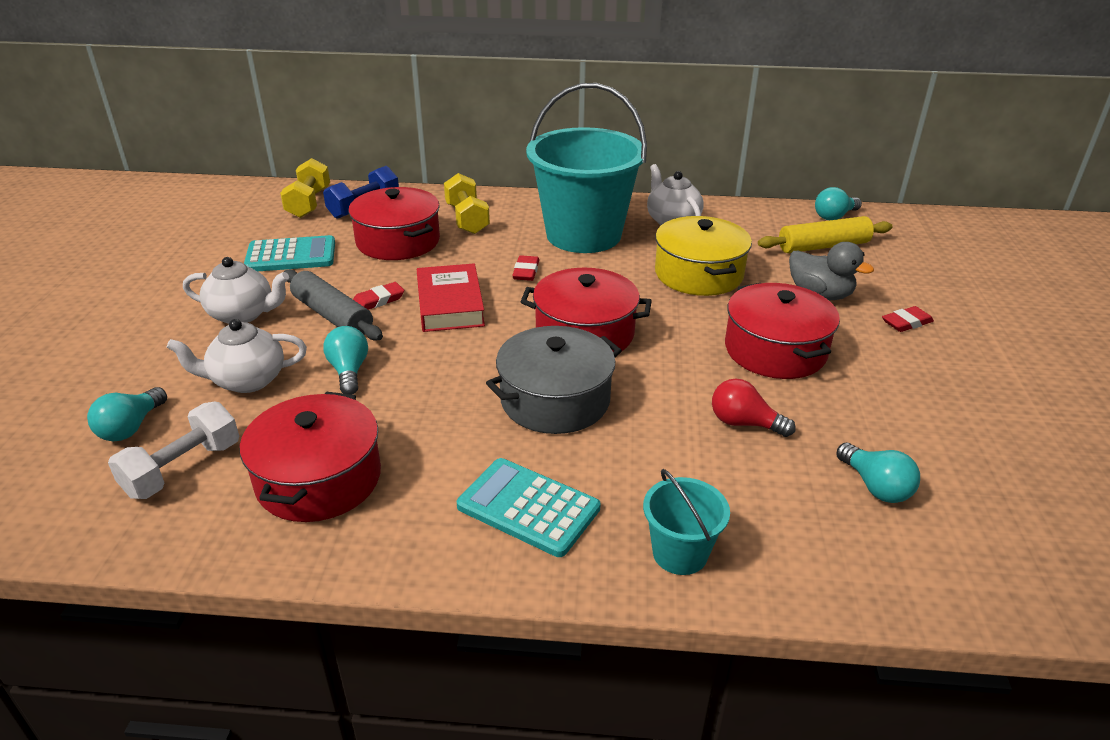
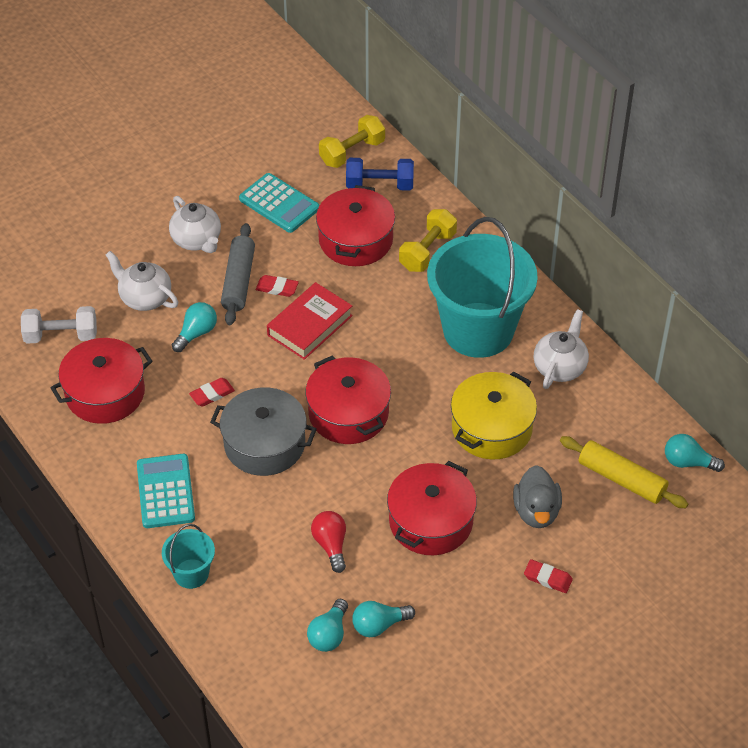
camera: 50 degrees right, 15 degrees up
turquoise light bulb [87,387,167,441] -> turquoise light bulb moved to [352,601,415,637]
red eraser [512,255,539,281] -> red eraser moved to [189,378,235,407]

